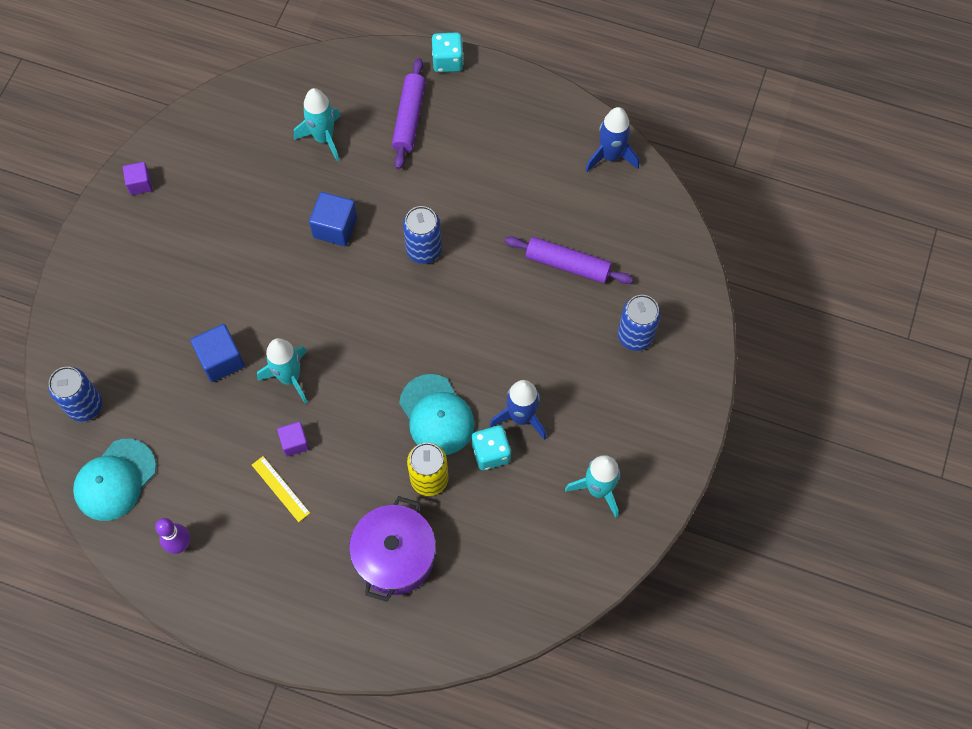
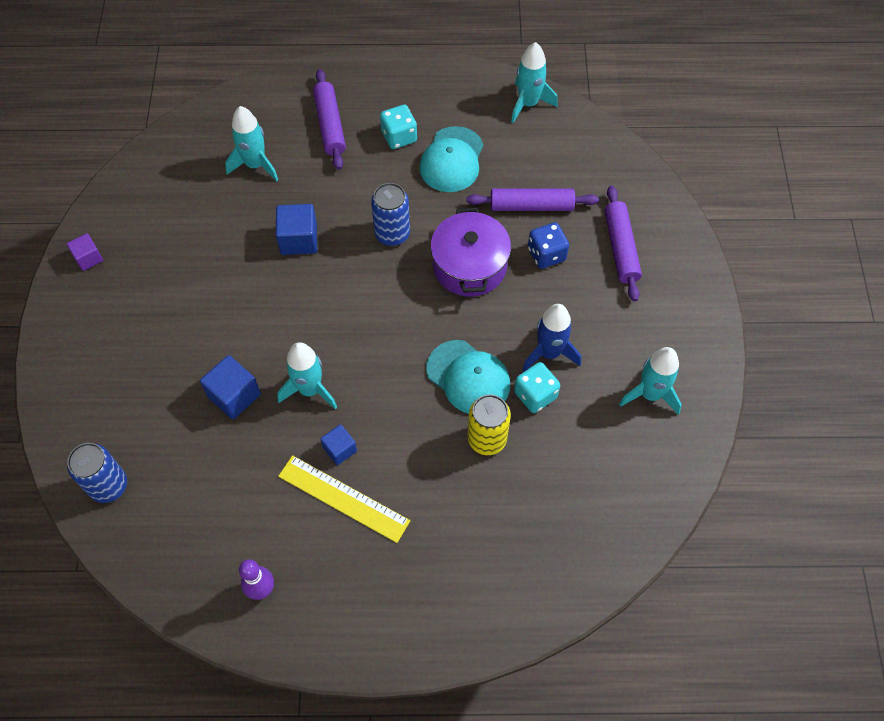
camera: 20 degrees left, 5 degrees down
turquoise cap [73,439,156,521] -> turquoise cap moved to [420,126,484,192]
yellow ruler [252,456,310,522] -> yellow ruler [278,455,410,543], size x1.69
purple cube [277,421,309,457] -> blue cube [321,424,357,465]
purple pot [349,496,436,602] -> purple pot moved to [430,208,511,297]
turquoise dice [432,32,464,72] -> turquoise dice moved to [380,105,417,149]
blue rocket [585,107,639,172] -> turquoise rocket [511,42,558,123]
blue can [618,295,661,351] -> purple rolling pin [604,186,642,301]
none -> blue dice [528,222,569,269]

